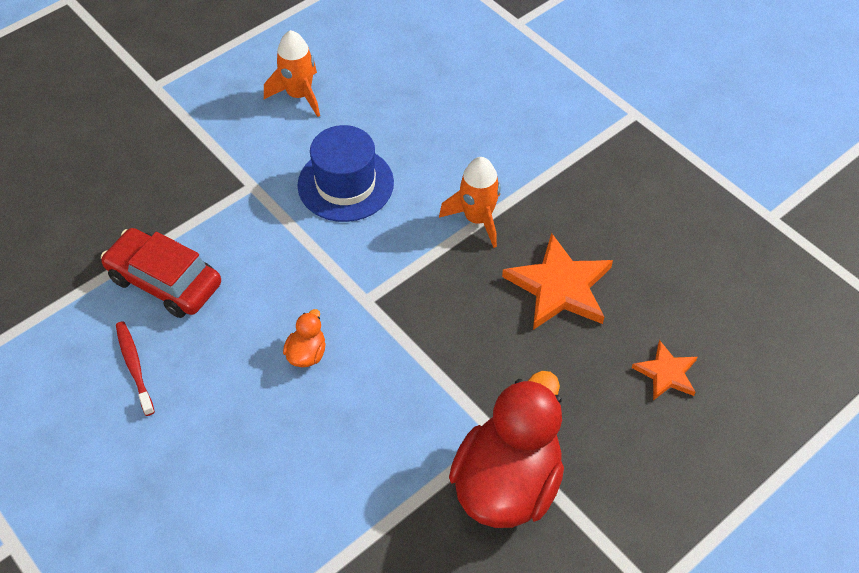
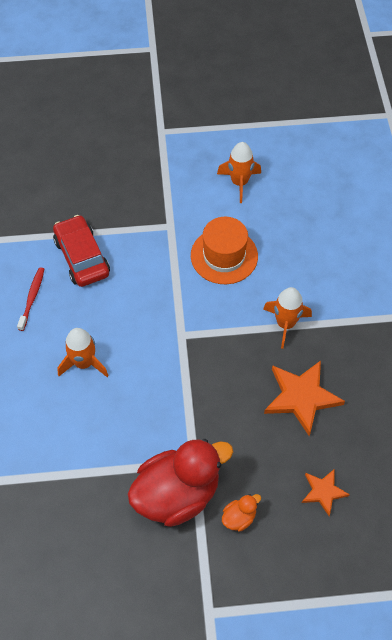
camera: 35 degrees right, 5 degrees up
orange duck [283,309,326,367] -> orange duck moved to [222,494,261,532]
blue hat [297,125,394,222] -> orange hat [191,217,258,284]
none -> orange rocket [57,328,109,377]

